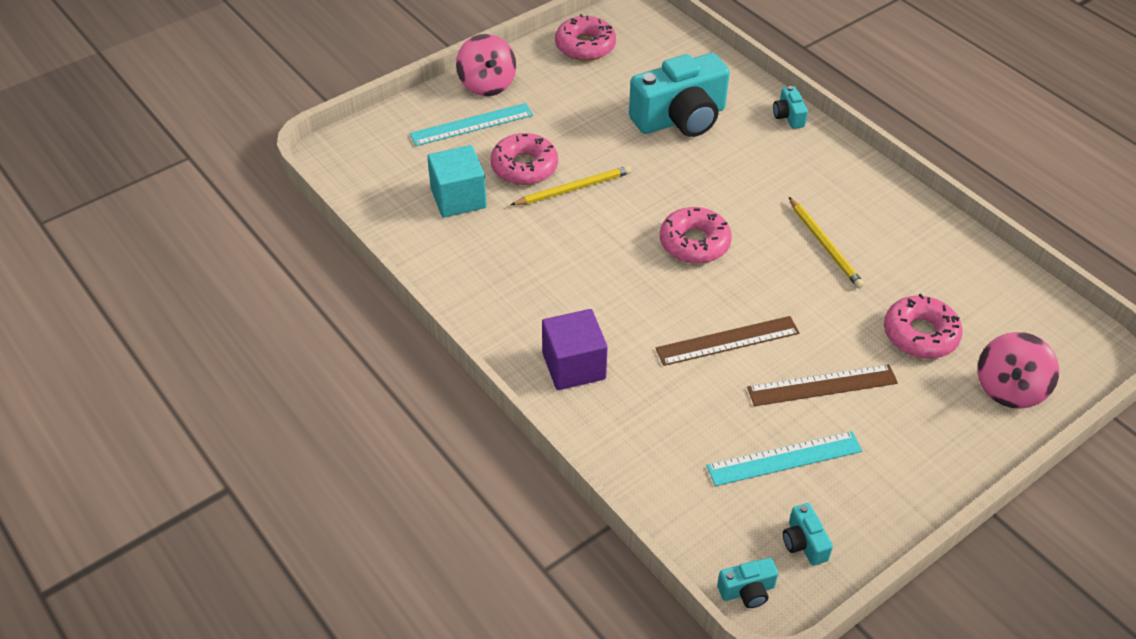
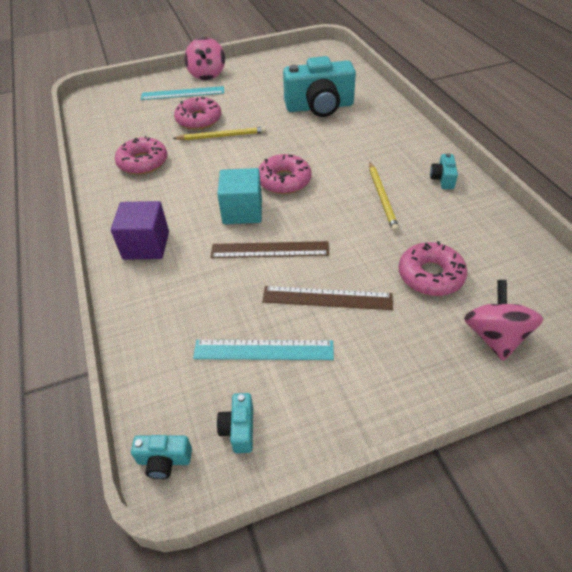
camera: 20 degrees right, 0 degrees up
turquoise cube [427,145,487,217] -> turquoise cube moved to [217,168,262,224]
pink donut [555,14,616,61] -> pink donut moved to [115,136,168,175]
turquoise camera [773,86,808,129] -> turquoise camera moved to [430,153,458,189]
pink spinning top [978,332,1059,409] -> pink spinning top turned 135 degrees clockwise [464,280,543,361]

